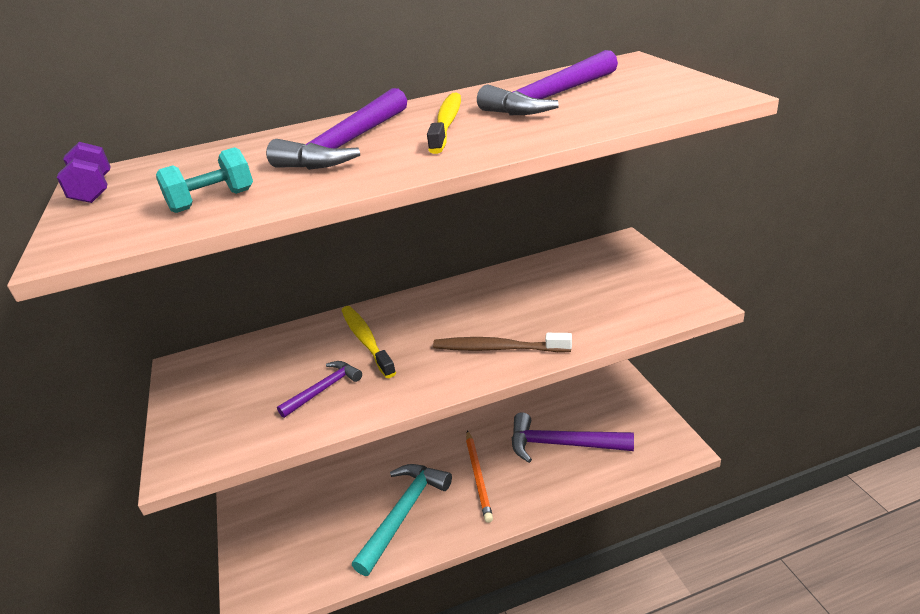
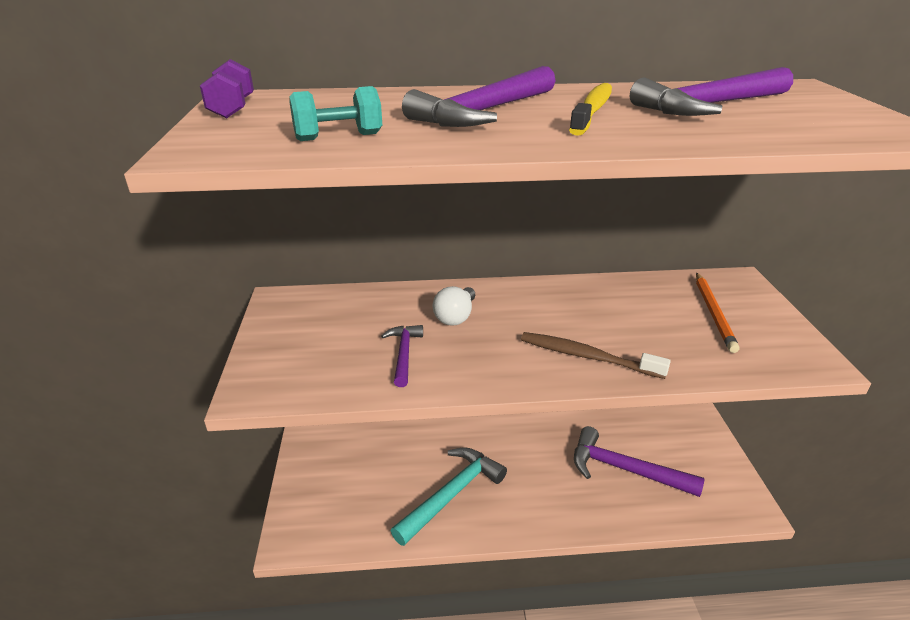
camera: 10 degrees right, 0 degrees up
purple hammer [277,361,362,418] -> purple hammer turned 60 degrees counterclockwise [381,325,423,387]
yellow toothbrush [341,306,396,378] -> white light bulb [433,286,475,326]
orange pencil [466,430,493,523] -> orange pencil moved to [696,272,739,353]

